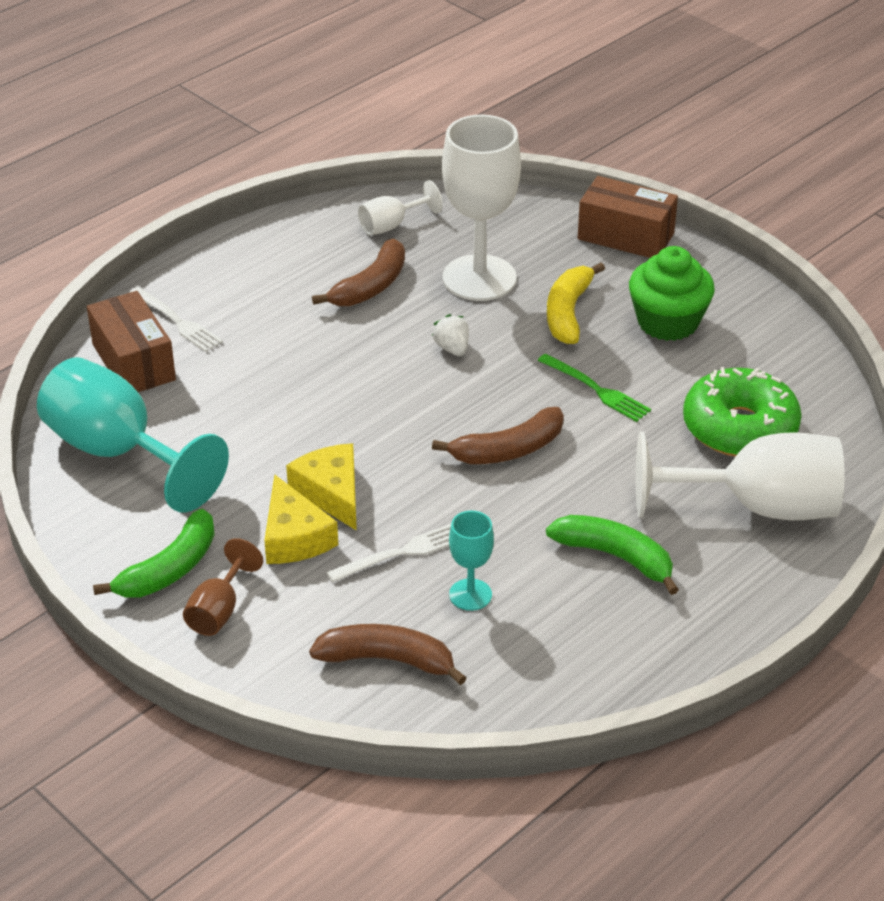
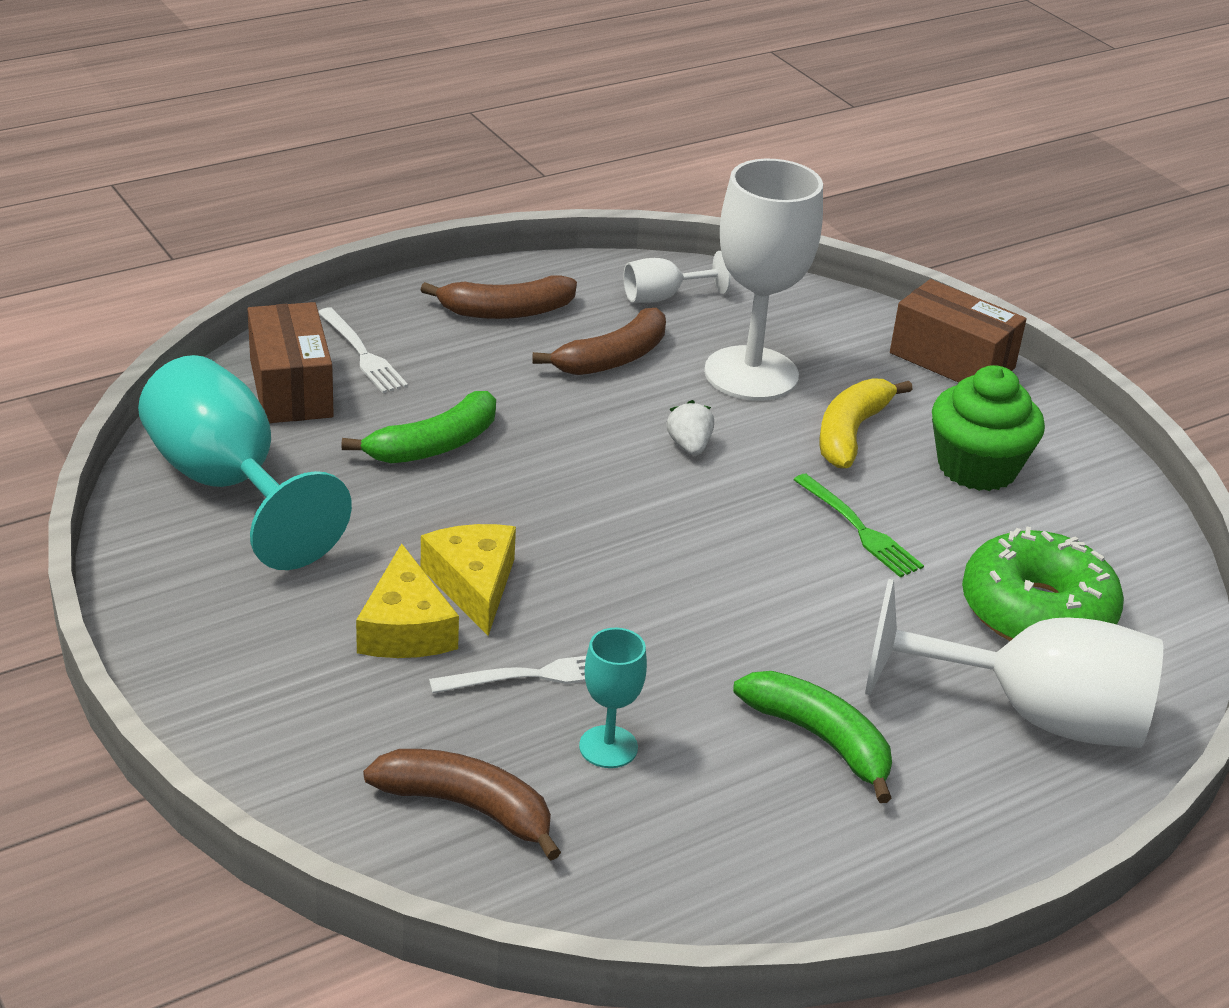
camera: 10 degrees right, 5 degrees down
green banana [93,509,215,598] -> green banana moved to [341,391,496,463]
brown goblet [183,538,263,636] -> none
brown banana [432,407,564,464] -> brown banana moved to [420,275,577,319]

